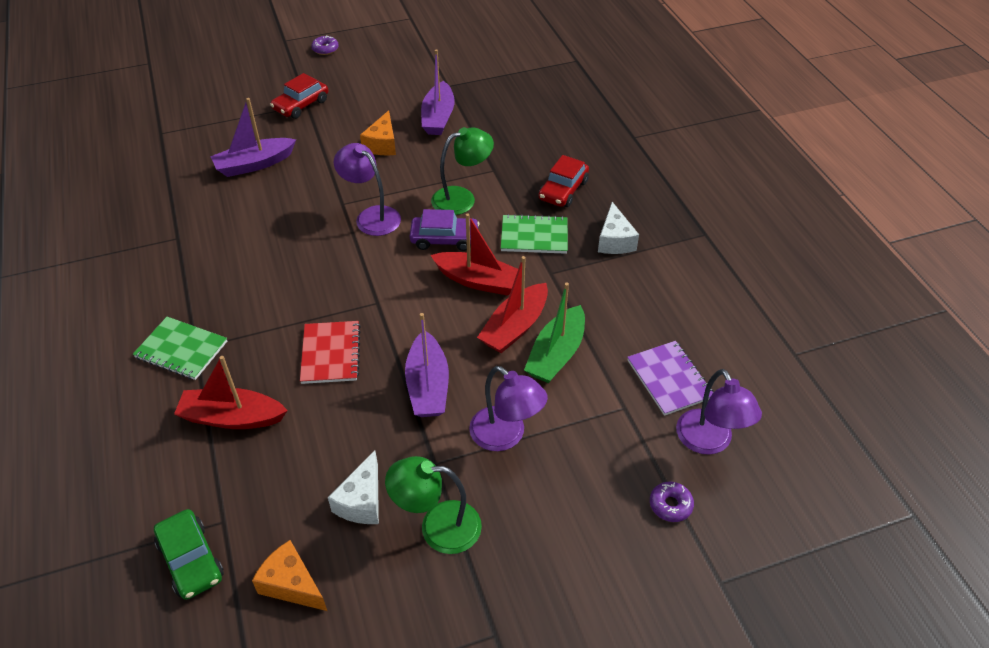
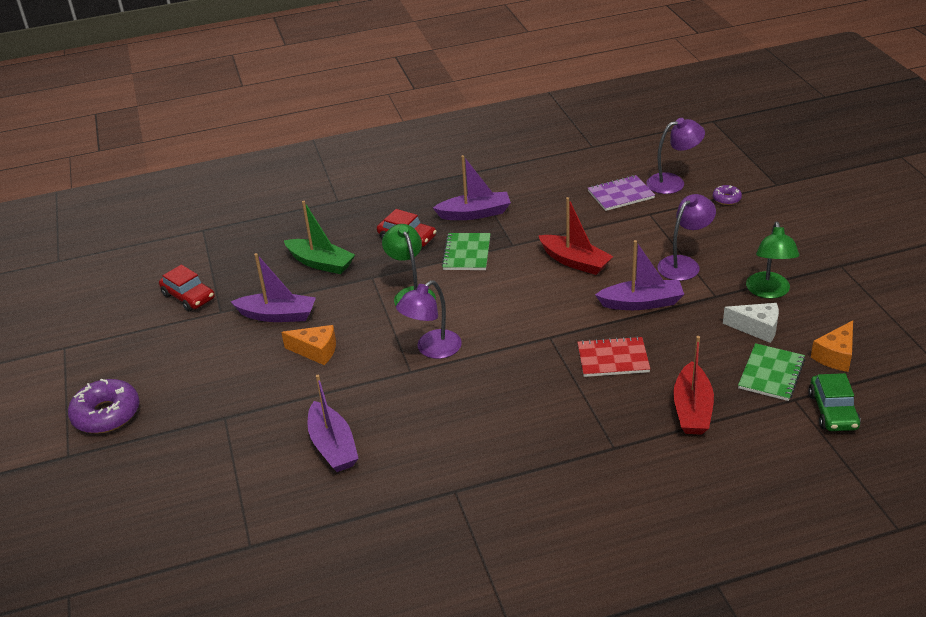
camera: 85 degrees left, 10 degrees down
green notebook [133,317,227,380] -> green notebook moved to [738,343,805,401]
green car [154,509,224,600] -> green car turned 120 degrees clockwise [809,373,861,431]
red car [270,73,328,119] -> red car moved to [159,265,215,312]
purple donut [311,35,339,55] -> purple donut [68,379,139,433], size x2.00
purple car [410,209,479,251] -> none
red boat [431,213,518,296] -> none
green boat [524,282,585,383] -> green boat moved to [284,201,355,274]
white cheese [598,202,639,254] -> purple boat [433,155,511,220]

